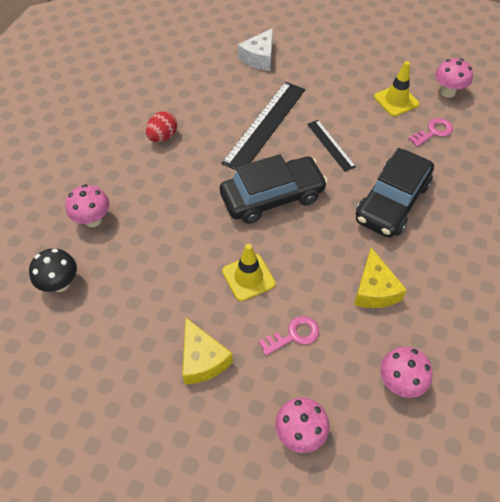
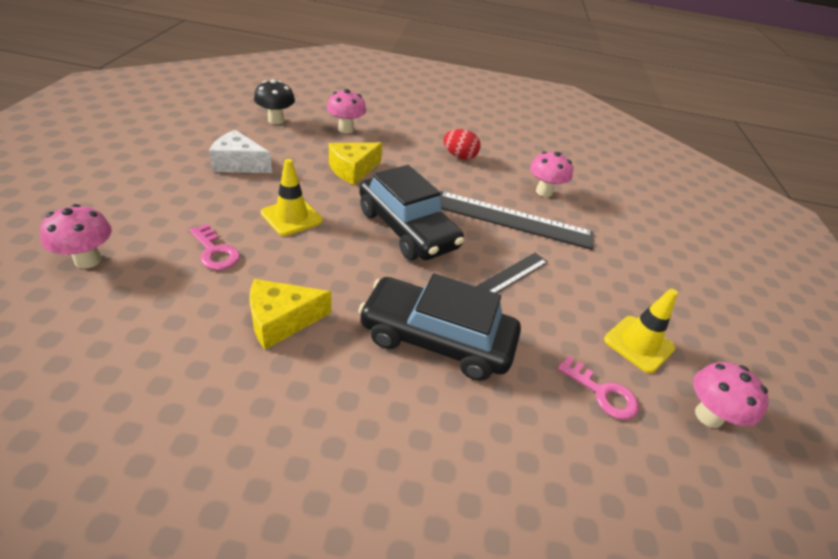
camera: 70 degrees right, 15 degrees down
yellow cheese [182,318,233,384] -> yellow cheese moved to [329,142,382,185]
white cheese [238,28,273,71] -> white cheese moved to [209,130,272,173]
pink mushroom [380,347,433,398] -> pink mushroom moved to [530,151,573,197]

